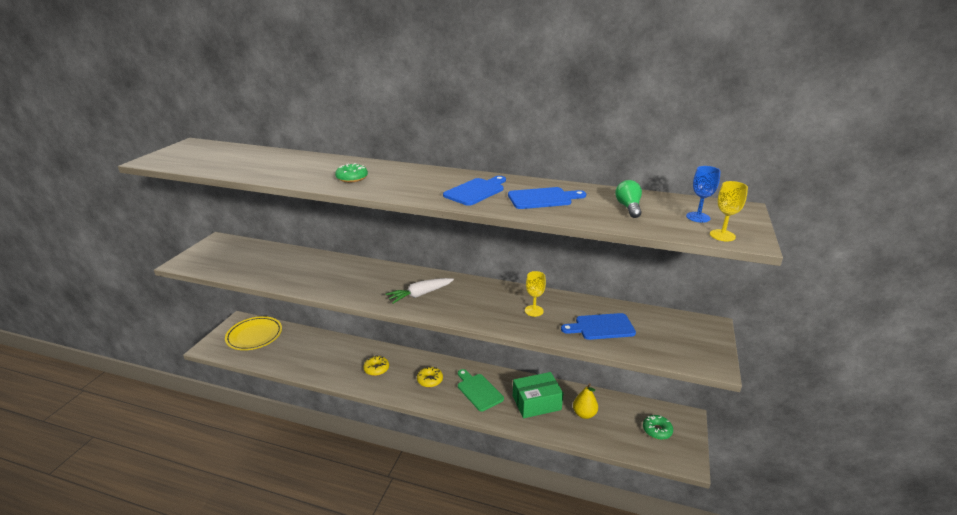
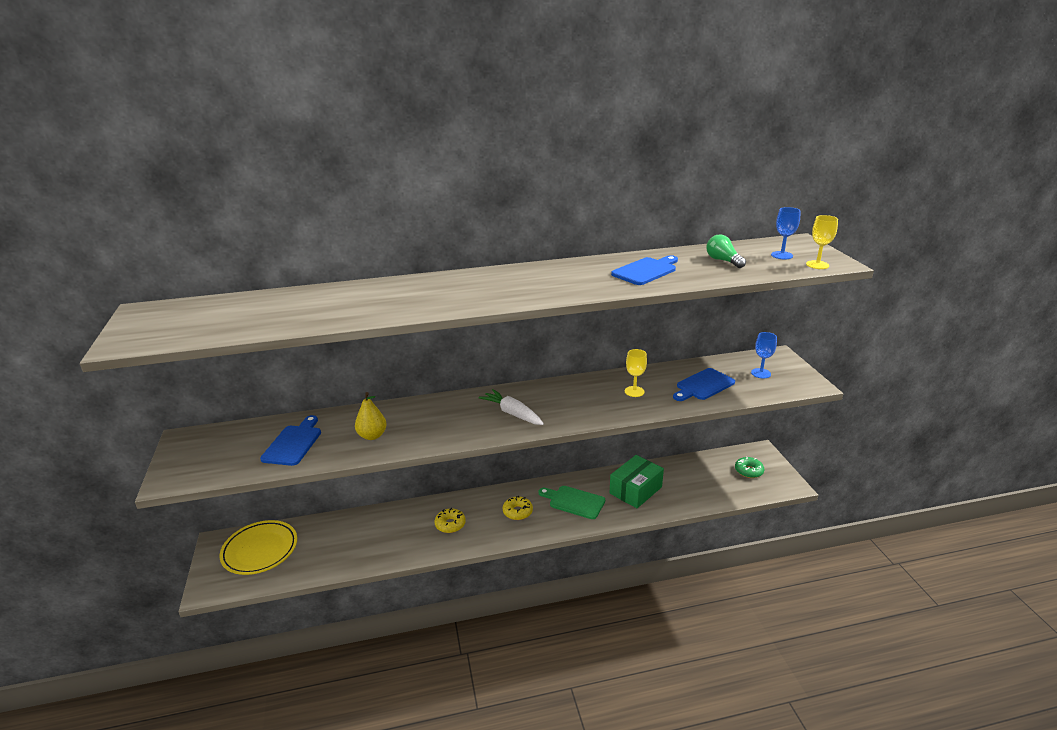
camera: 30 degrees left, 0 degrees up
green donut [335,163,368,182] -> none
white carrot [386,278,454,304] -> white carrot turned 105 degrees clockwise [478,389,544,425]
blue cutting board [443,176,506,206] -> blue cutting board moved to [260,415,321,466]
yellow pear [573,383,598,419] -> yellow pear moved to [355,392,387,440]
none -> blue goblet [751,332,777,379]

